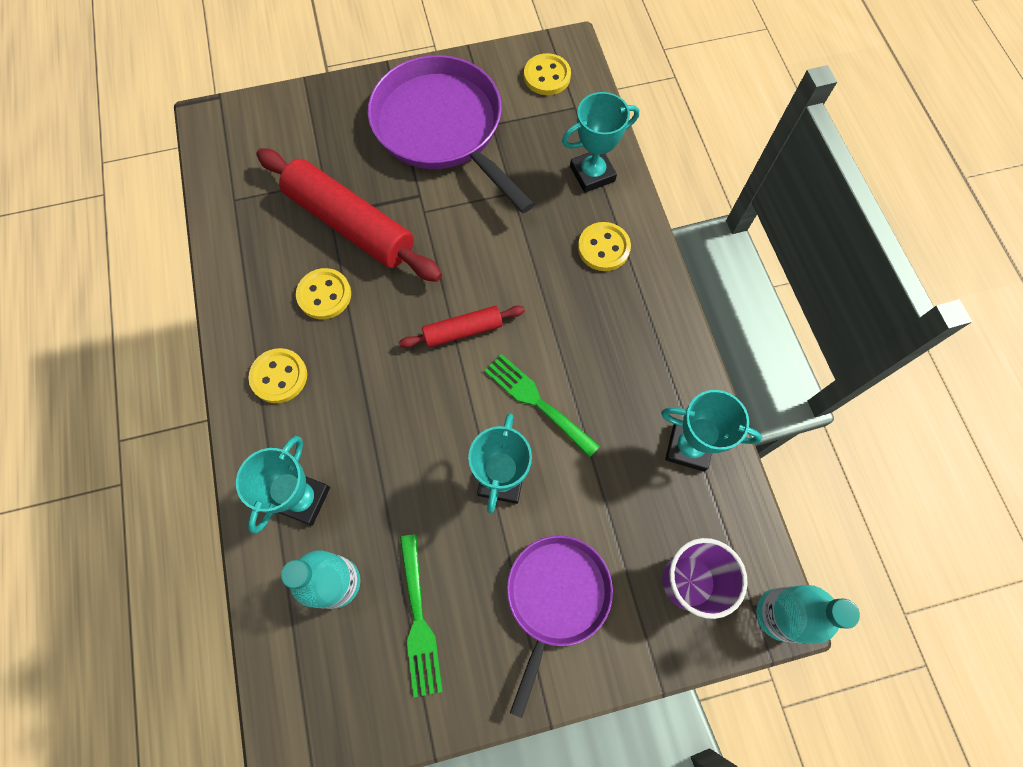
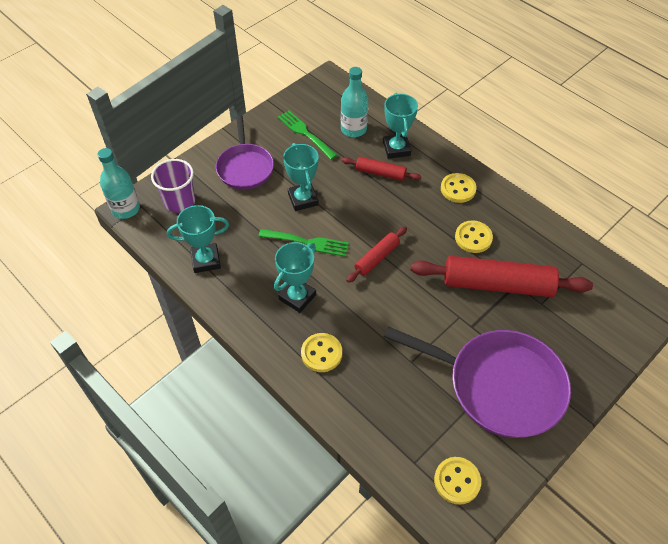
camera: 150 degrees right, 15 degrees down
turquoise trophy [562,92,639,193] -> turquoise trophy moved to [274,242,316,313]
none -> red rolling pin [342,157,421,181]

